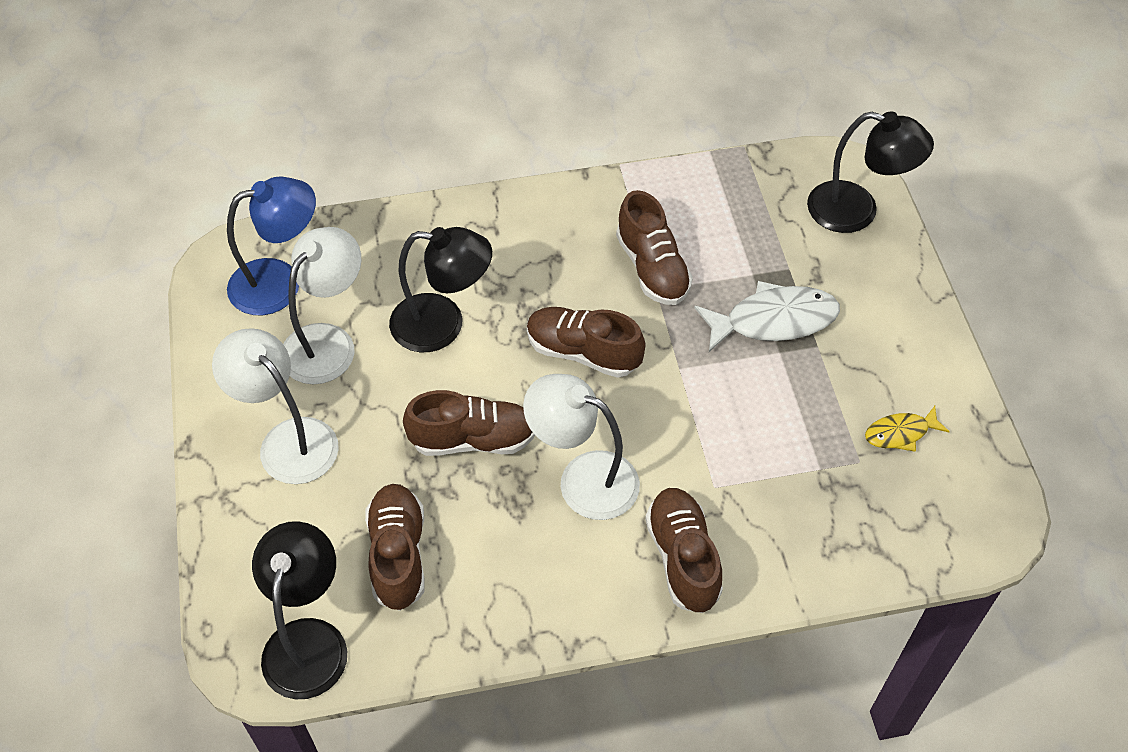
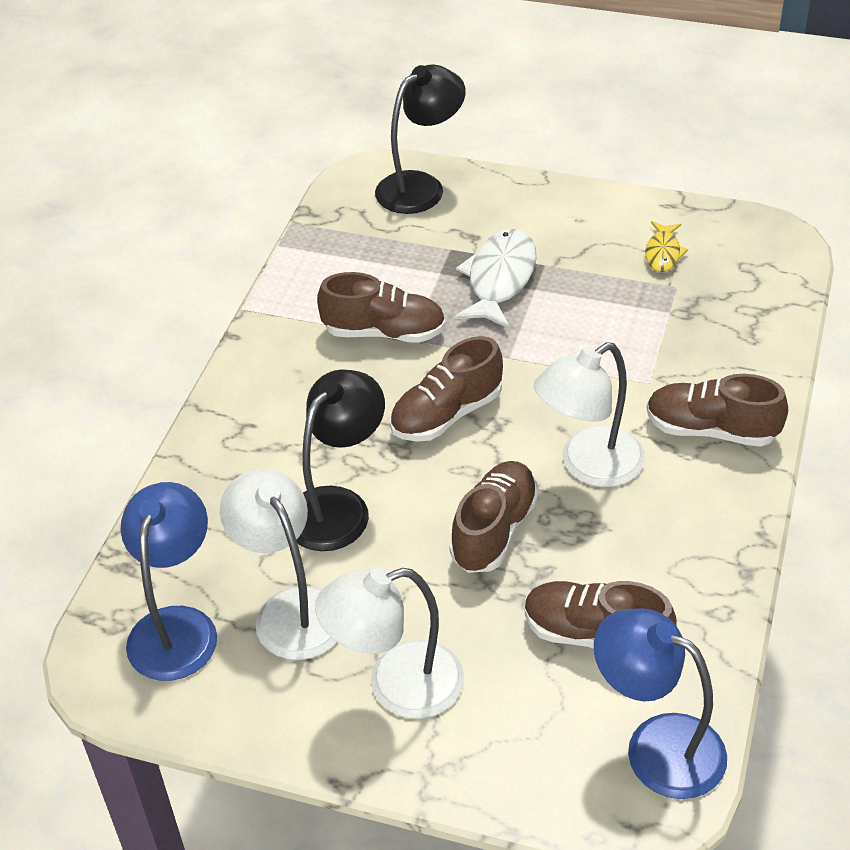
camera: 60 degrees left, 10 degrees down
black lamp [252,521,347,699] -> blue lamp [594,608,727,799]

